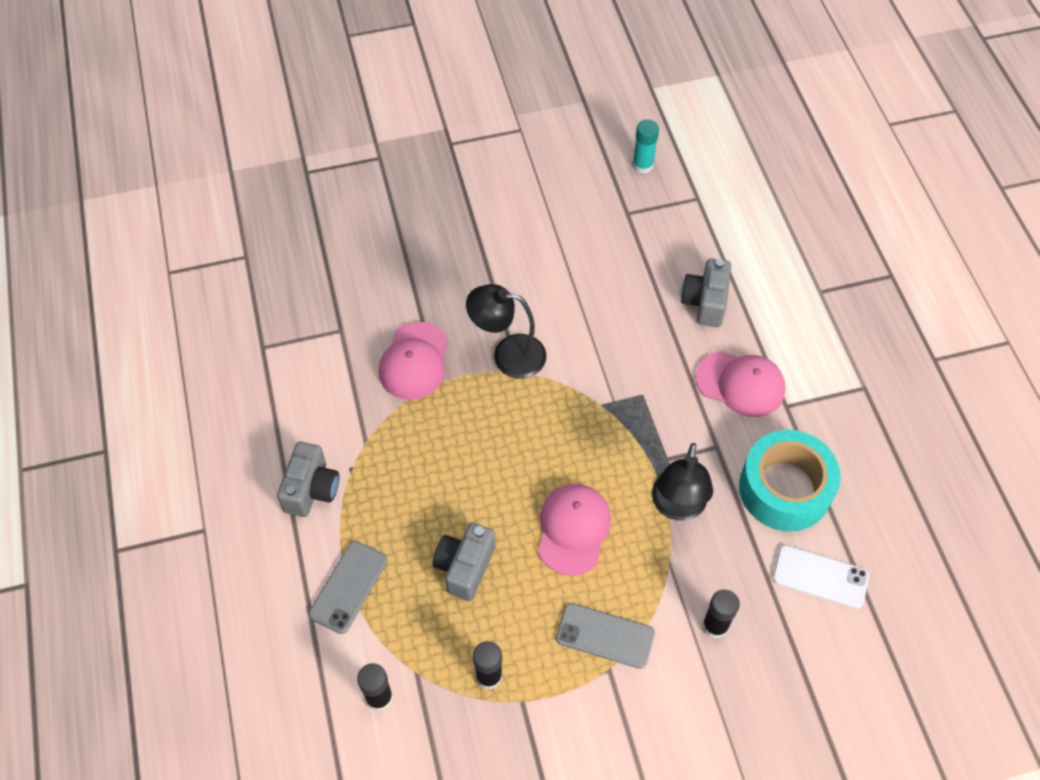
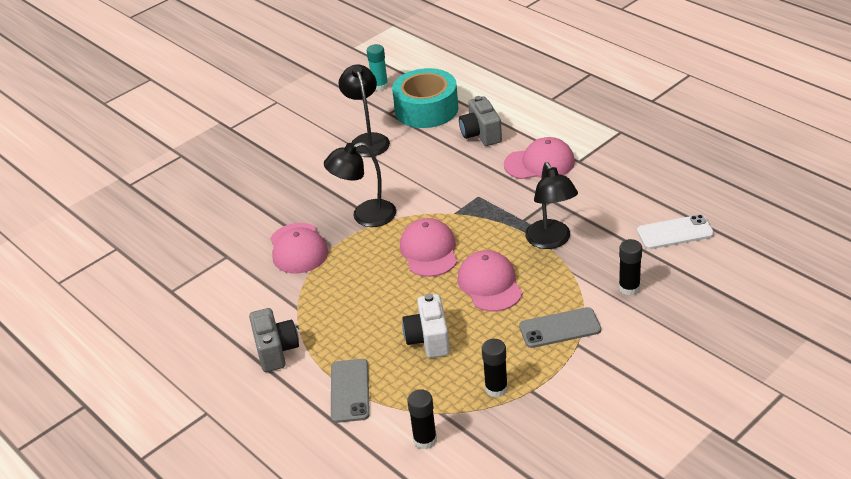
camera: 25 degrees left, 20 degrees down
grey camera [433,523,495,601] -> white camera [402,293,450,358]
turquoise tape [739,430,841,532] -> turquoise tape moved to [392,68,458,128]
none -> black lamp [339,65,390,157]
none -> pink cap [400,218,457,277]

